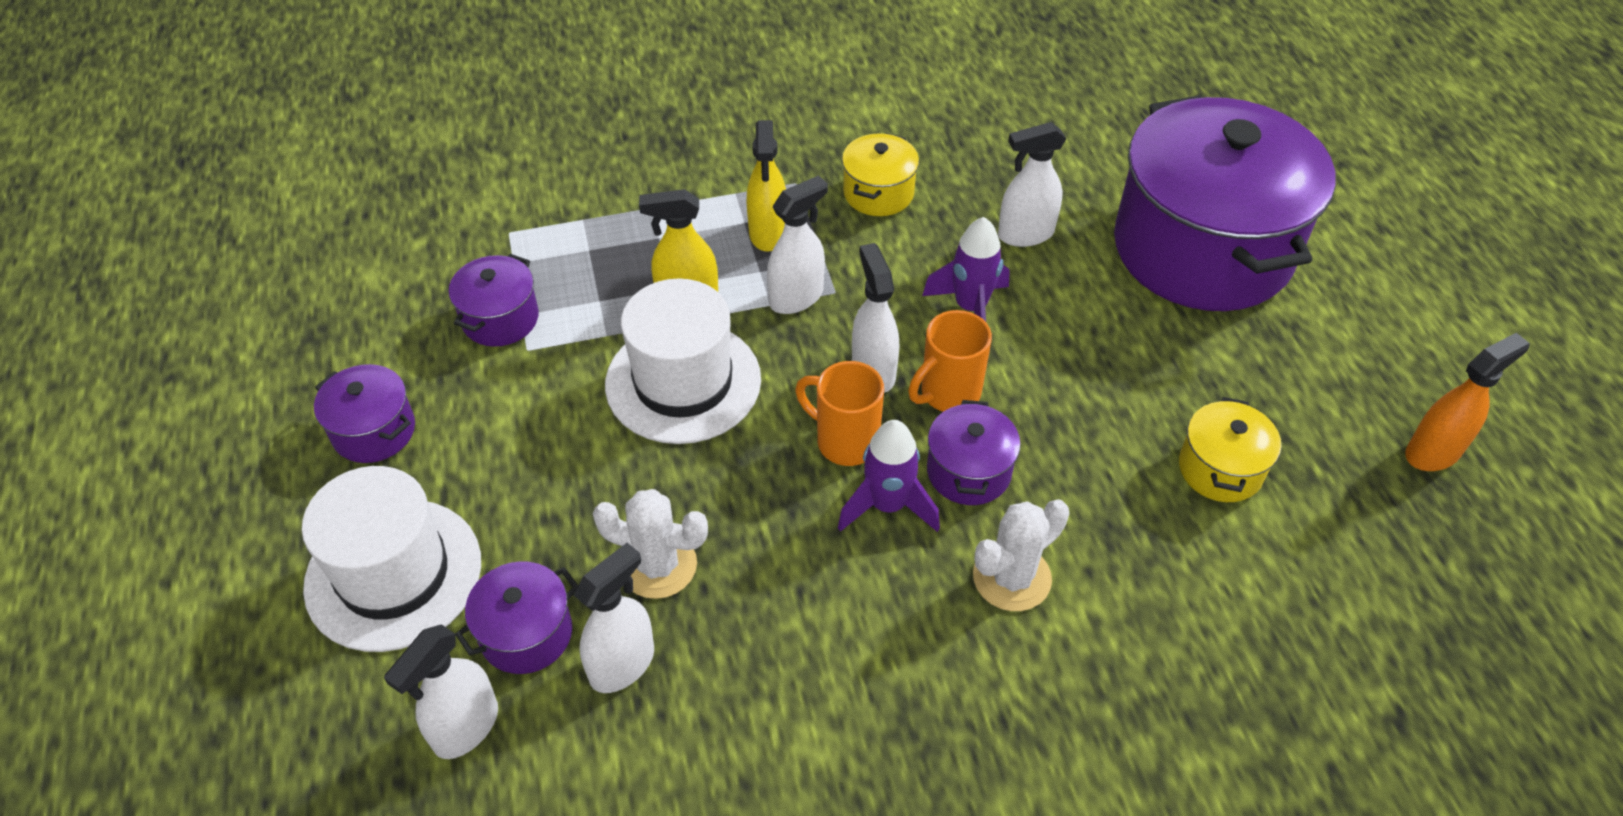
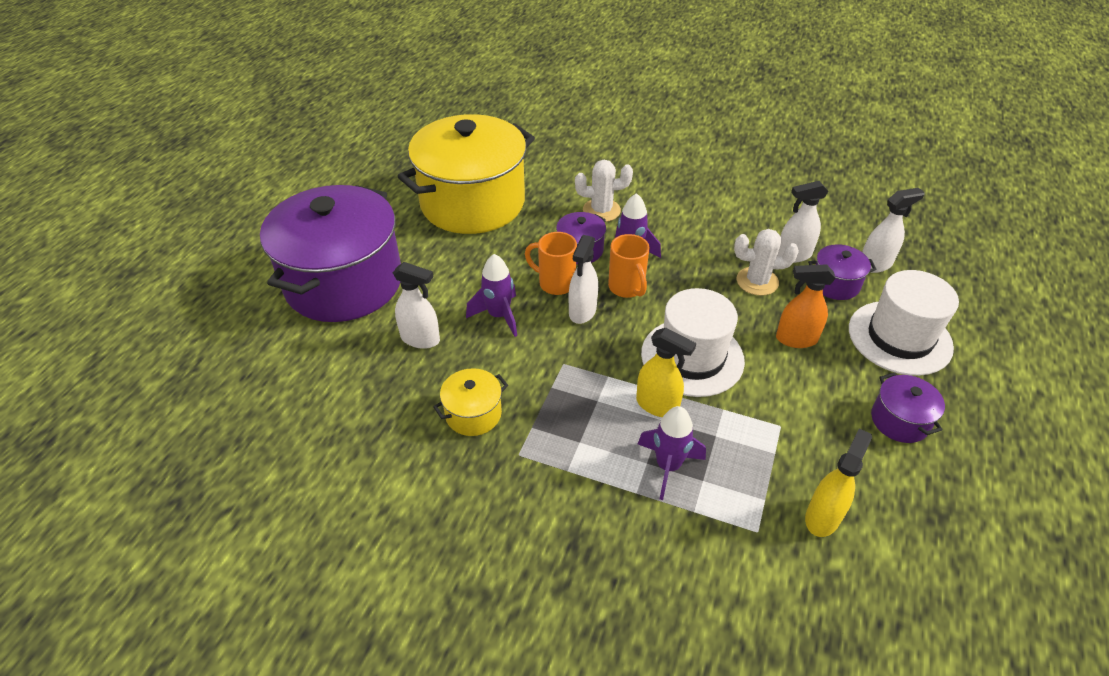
camera: 145 degrees left, 5 degrees down
purple pot [449,254,539,347] -> none
white cactus [593,489,708,599] -> white cactus turned 45 degrees counterclockwise [734,229,799,296]
yellow spray bottle [747,120,786,252] -> yellow spray bottle moved to [805,428,872,537]
white spray bottle [767,175,828,314] -> none
orange mug [908,310,992,412] -> orange mug turned 150 degrees counterclockwise [525,232,577,295]
yellow pot [1179,397,1281,502] -> yellow pot [397,114,535,234], size x2.43
orange spray bottle [1405,333,1530,471] -> orange spray bottle moved to [776,264,836,348]
none -> purple rocket [638,406,706,500]

